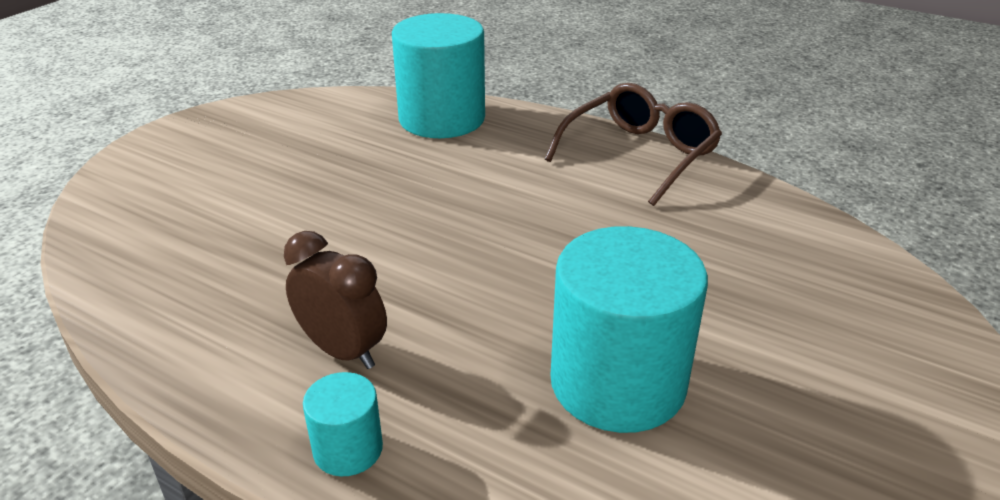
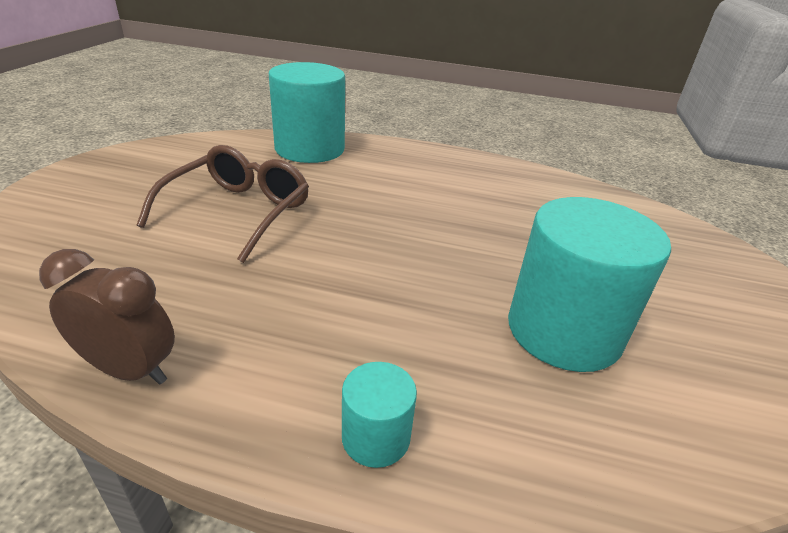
camera: 20 degrees left, 0 degrees up
brown clock [284,231,387,369] -> brown clock moved to [39,249,175,385]
brown glasses [545,83,722,206] -> brown glasses moved to [137,145,309,263]

